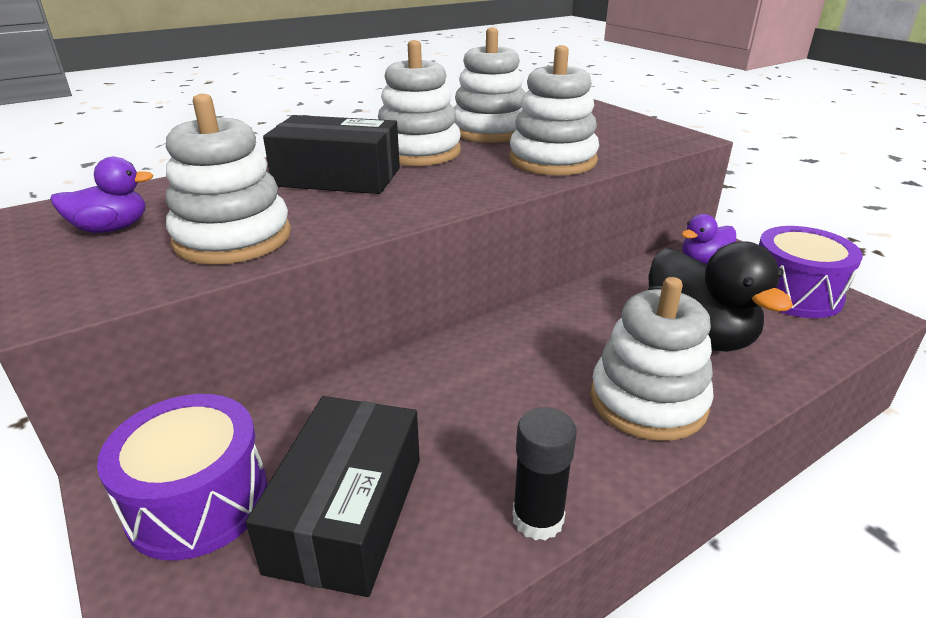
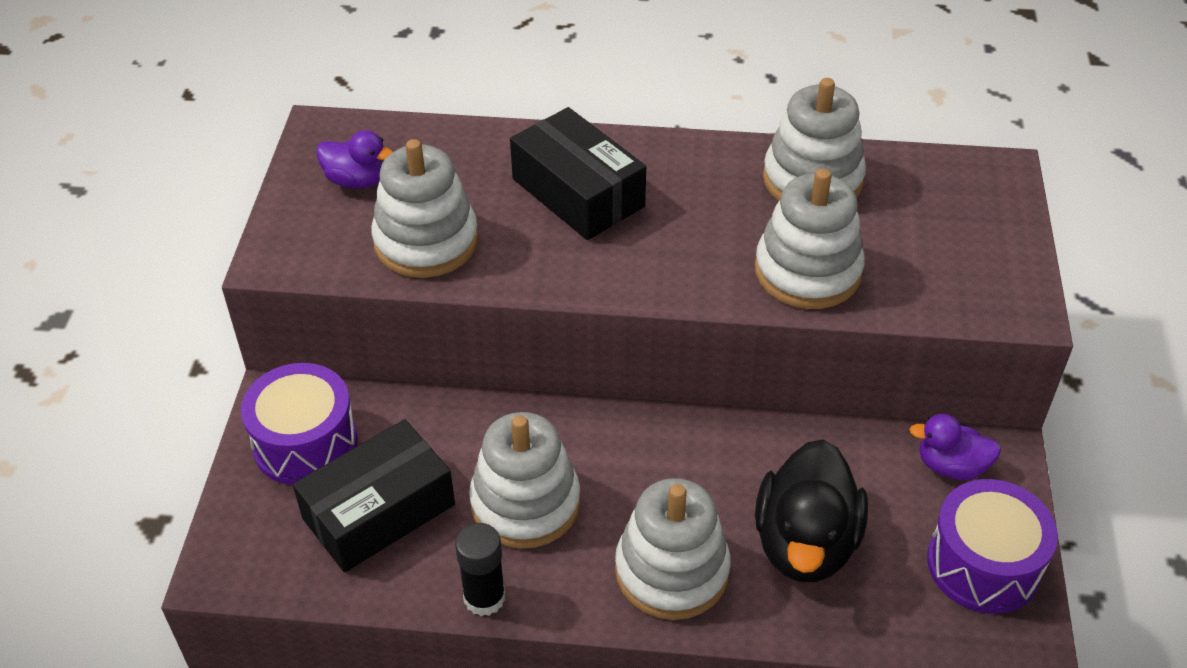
camera: 40 degrees right, 15 degrees up
white stacking toy [378,40,461,166] -> white stacking toy moved to [469,412,580,549]

